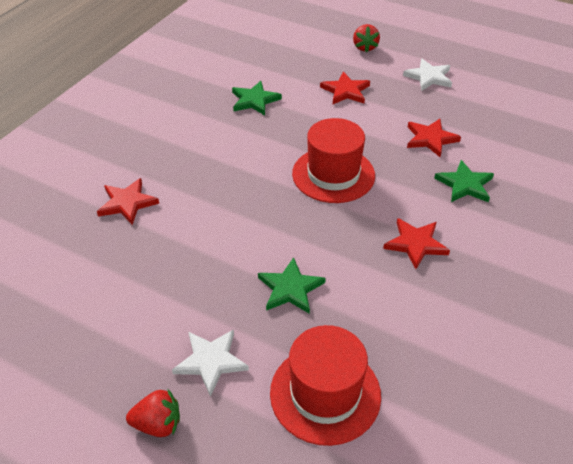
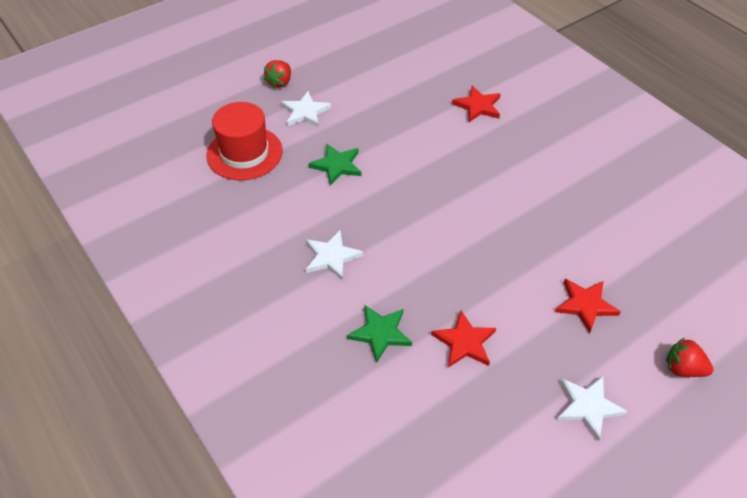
camera: 115 degrees right, 5 degrees up
green star [232,81,282,115] -> none
red hat [292,118,375,203] -> none
red star [383,218,450,269] -> white star [306,230,363,280]

